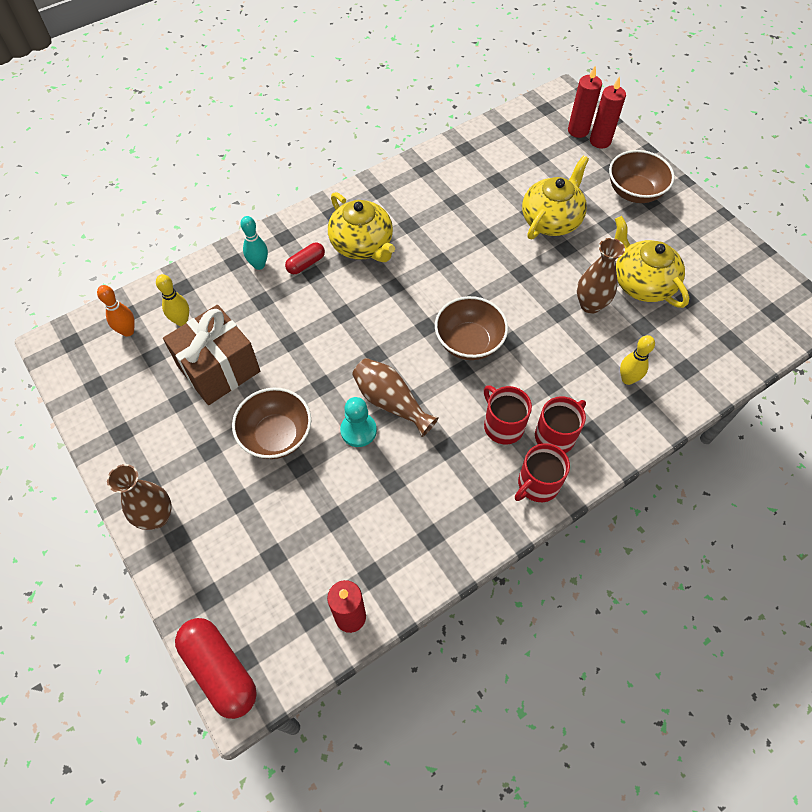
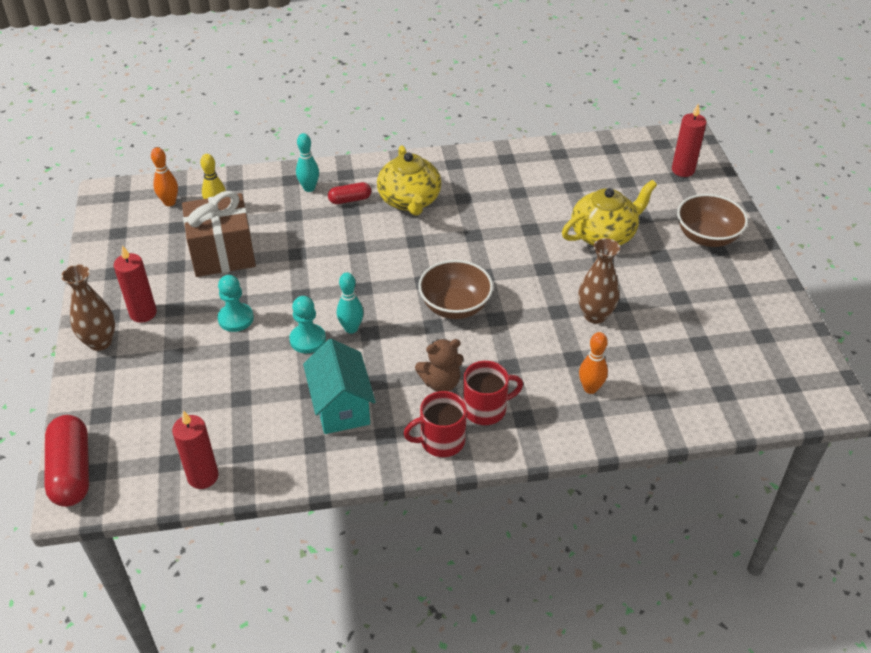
camera: 25 degrees right, 15 degrees down
brown bowl [232,388,311,459] -> turquoise pawn [217,275,254,332]
brown vase [352,358,439,437] -> turquoise bowling pin [337,272,364,334]
red mug [484,385,532,444] -> brown teddy bear [415,339,464,392]
red candle [590,76,626,149] -> red candle moved to [114,245,157,323]
yellow teapot [615,216,689,308] -> none
yellow bowling pin [620,335,655,385] -> orange bowling pin [579,332,608,394]
none -> turquoise house [303,339,376,434]

